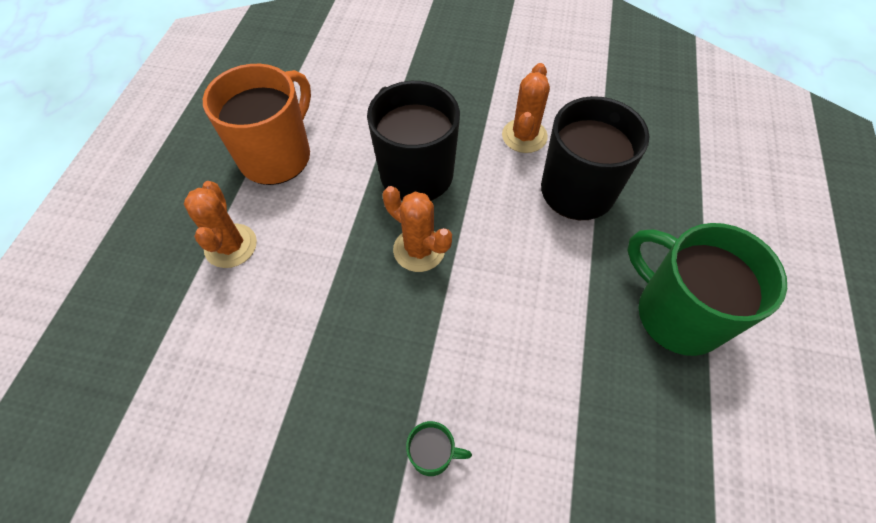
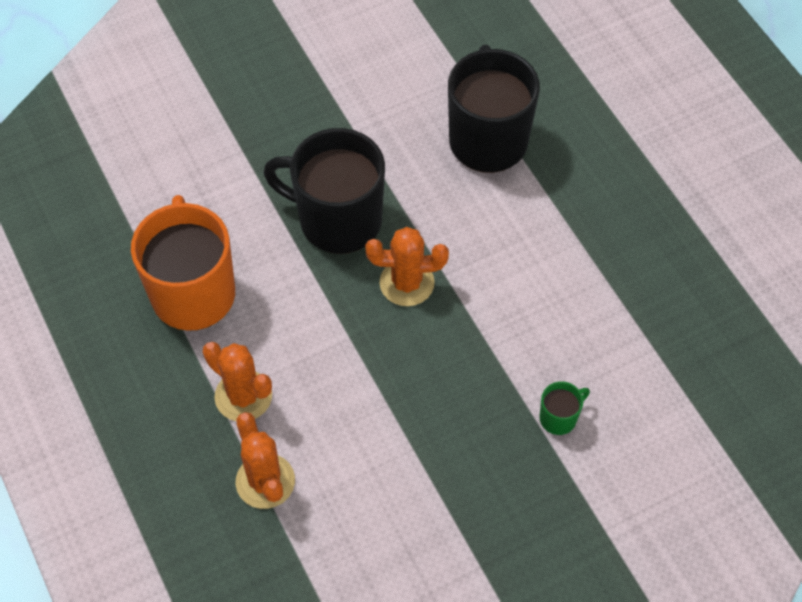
camera: 40 degrees left, 0 degrees up
orange cactus [502,63,550,153] -> orange cactus moved to [236,412,295,509]
green mug [628,223,787,356] -> none

